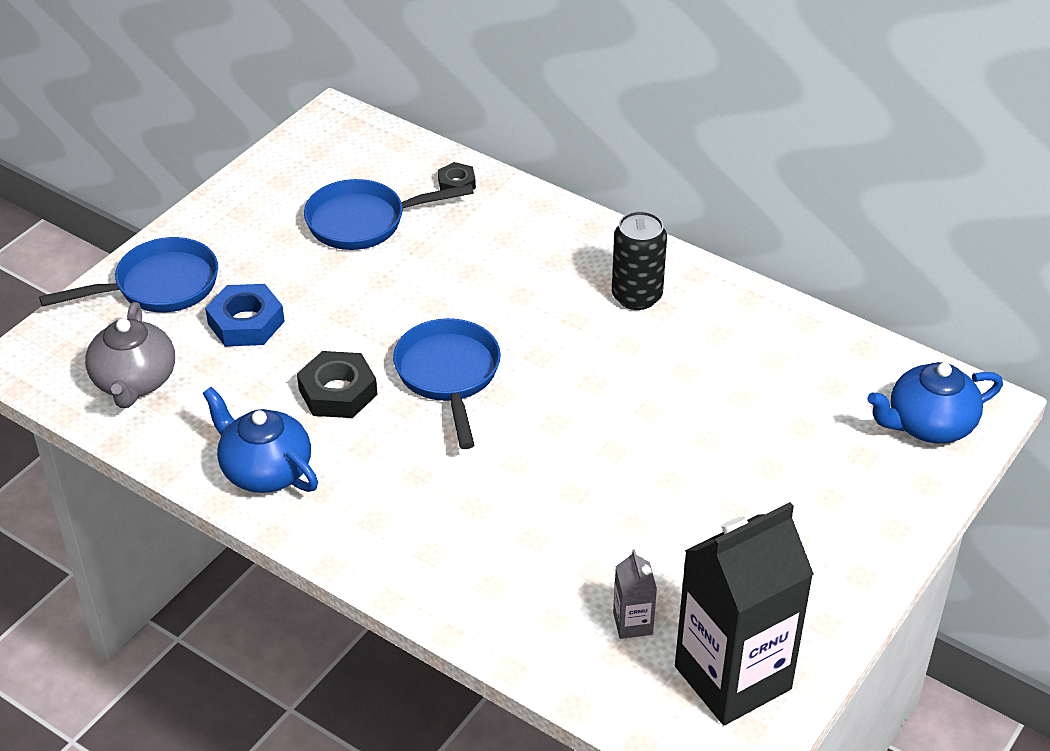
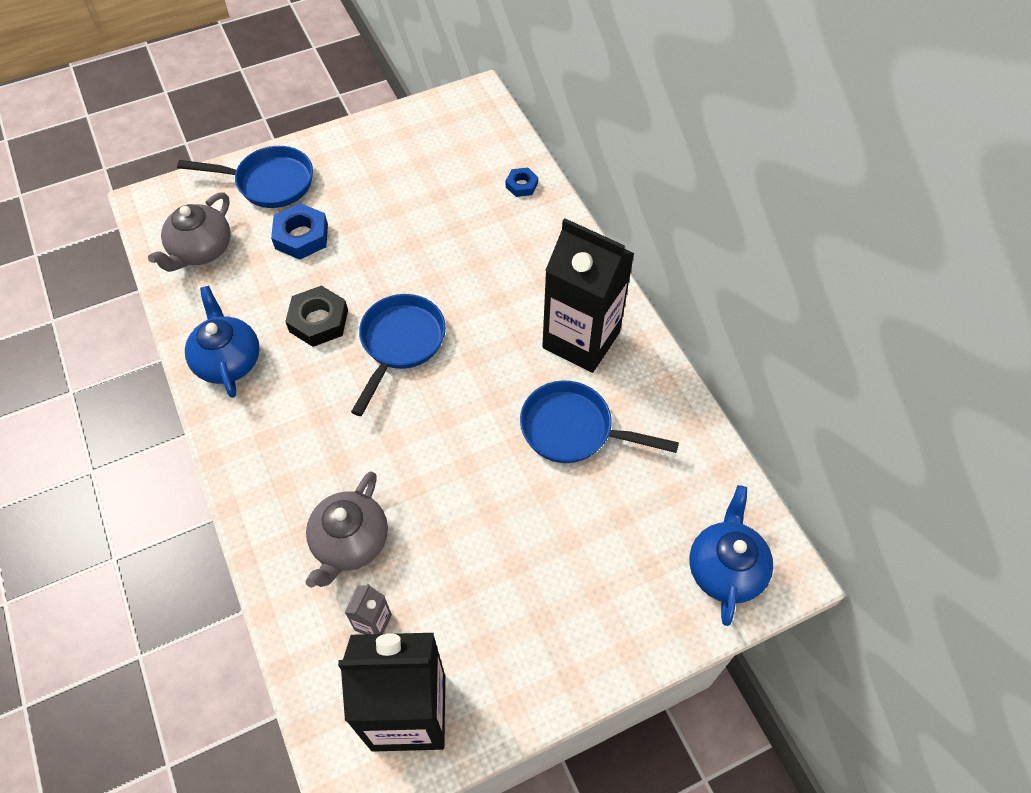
camera: 30 degrees right, 15 degrees up
blue pan [304,179,474,250] -> blue pan moved to [520,380,679,463]
black nut [438,162,476,197] -> blue nut [506,168,538,197]
black can [612,211,667,310] -> black carton [542,218,634,373]
blue teapot [868,362,1003,443] -> blue teapot turned 90 degrees clockwise [689,485,773,626]
none -> grey teapot [305,471,388,588]

